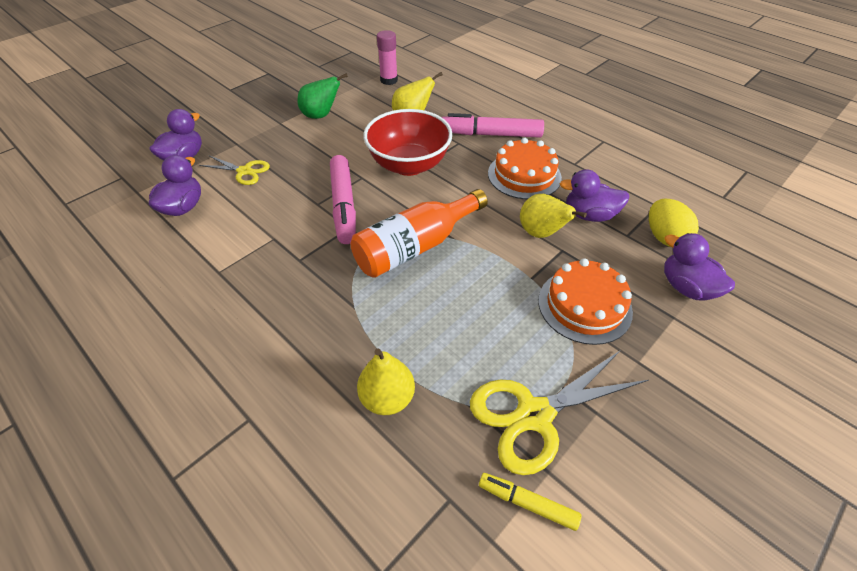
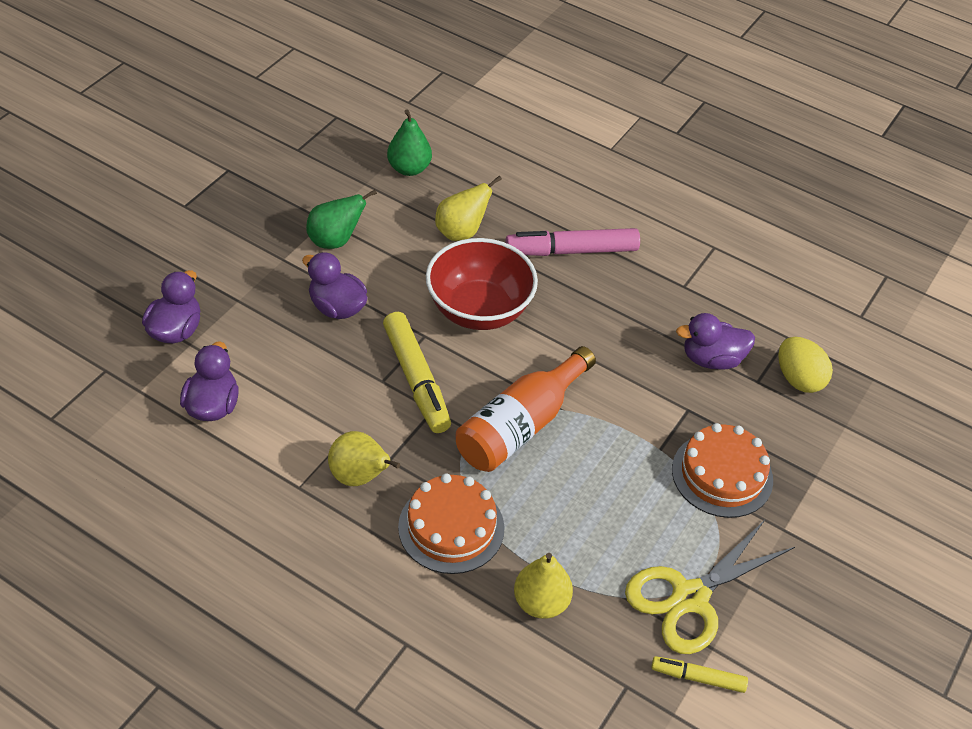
camera: 15 degrees left, 0 degrees up
yellow scissors [199,155,270,185] -> none
pink marker [330,155,356,244] -> yellow marker [383,312,451,433]
pink glue stick [377,30,398,85] -> green pear [387,109,432,176]
orange cake [488,138,562,199] -> orange cake moved to [398,473,505,574]
yellow pear [520,194,587,238] -> yellow pear moved to [328,431,400,486]
purple duck [664,233,735,301] -> purple duck moved to [302,252,368,319]

